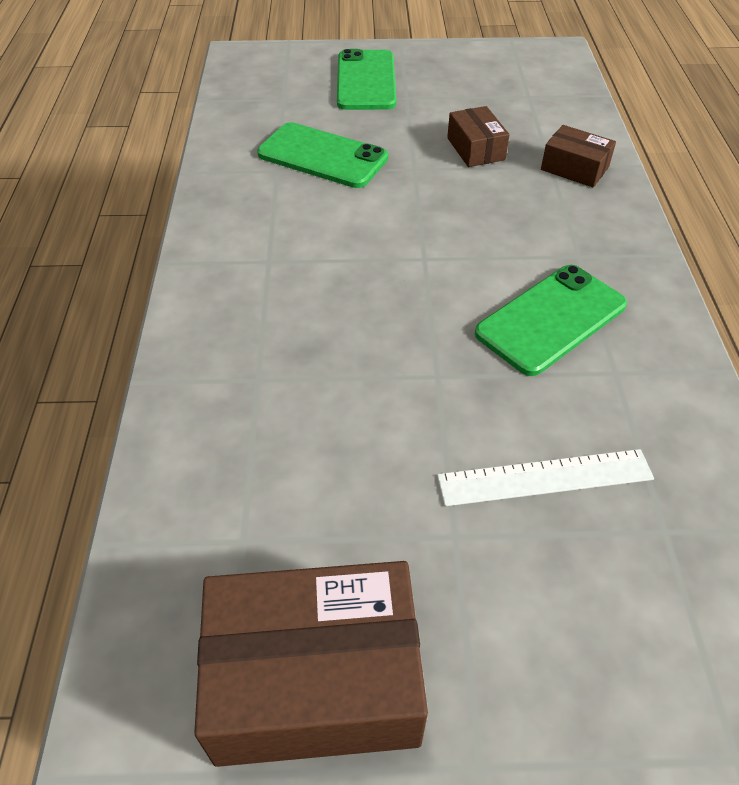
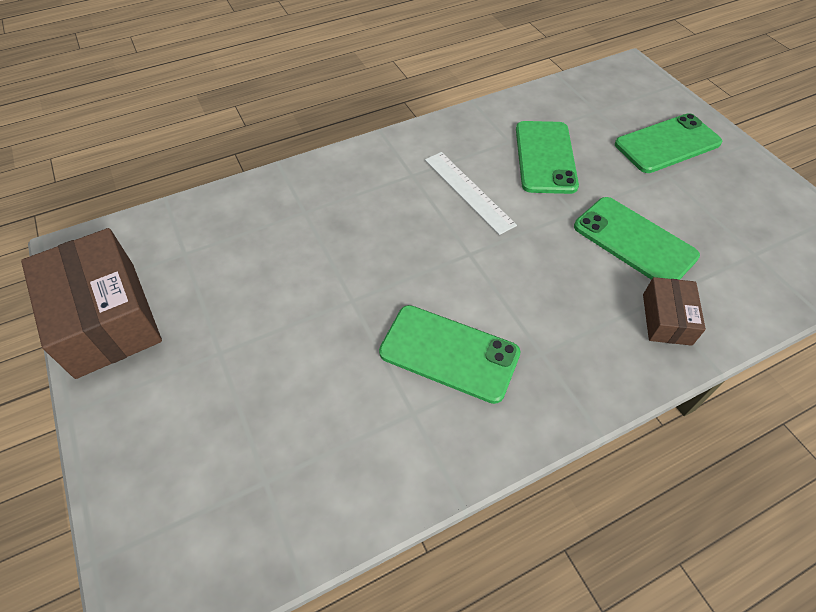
camera: 65 degrees right, 5 degrees up
white ruler [437,449,654,506] -> white ruler moved to [425,152,517,235]
brown box [447,106,510,167] -> green phone [574,197,700,280]

